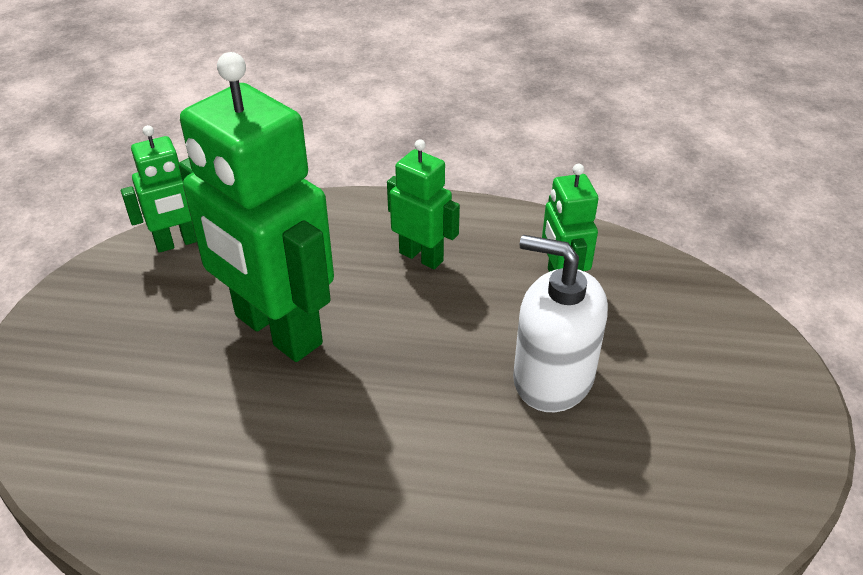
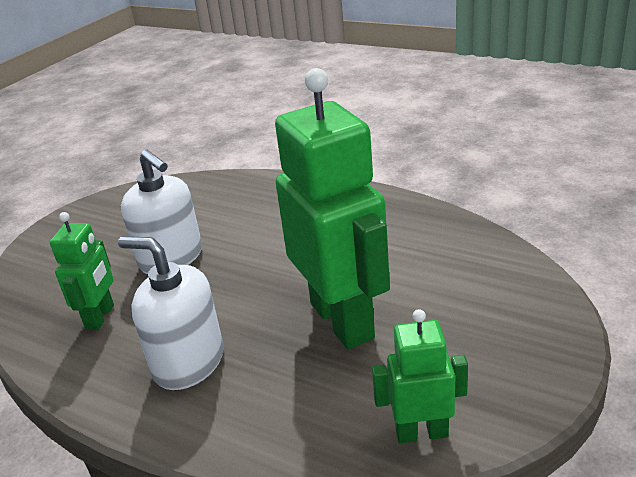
camera: 155 degrees left, 10 degrees down
green robot [387,140,460,269] -> white soap dispenser [118,236,224,390]

